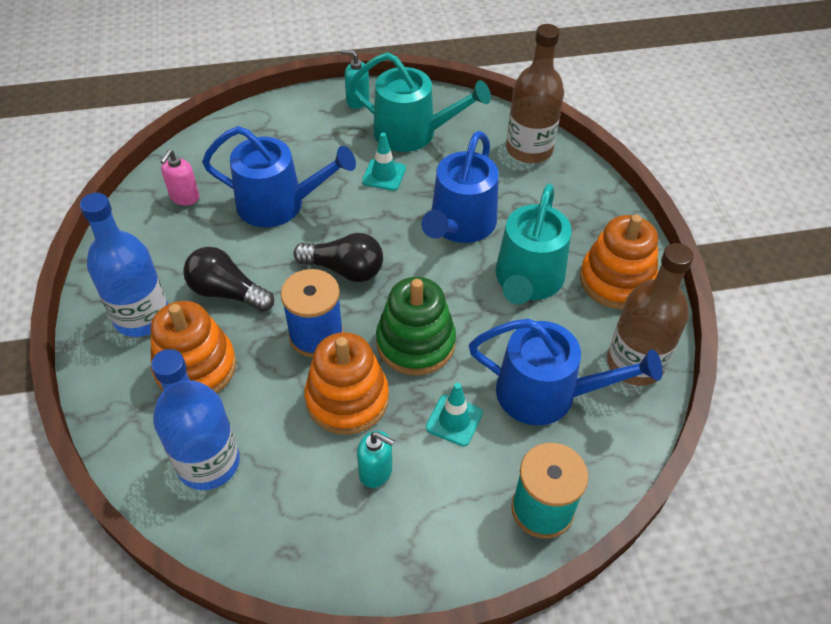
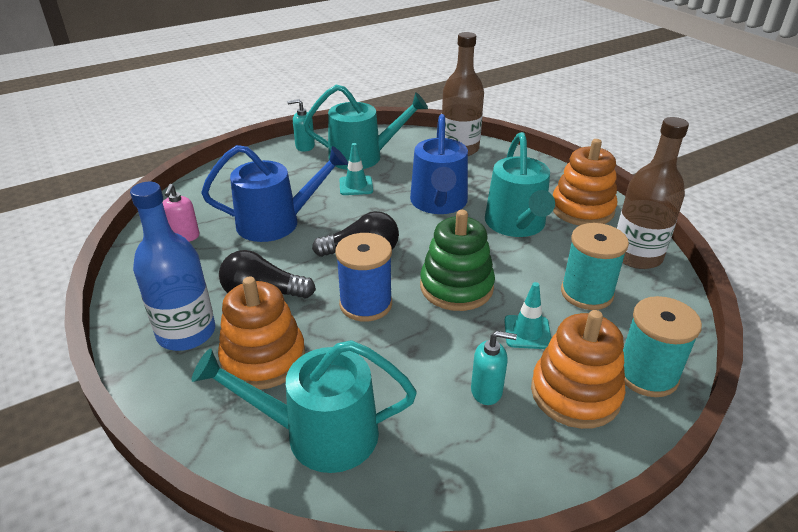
camera: 20 degrees left, 15 degrees down
blue bottle [151,349,240,490] -> turquoise watering can [192,340,417,473]
orange stacking toy [304,332,389,435] -> orange stacking toy moved to [531,310,626,429]
blue watering can [469,319,663,425] -> turquoise spool [561,223,629,310]

